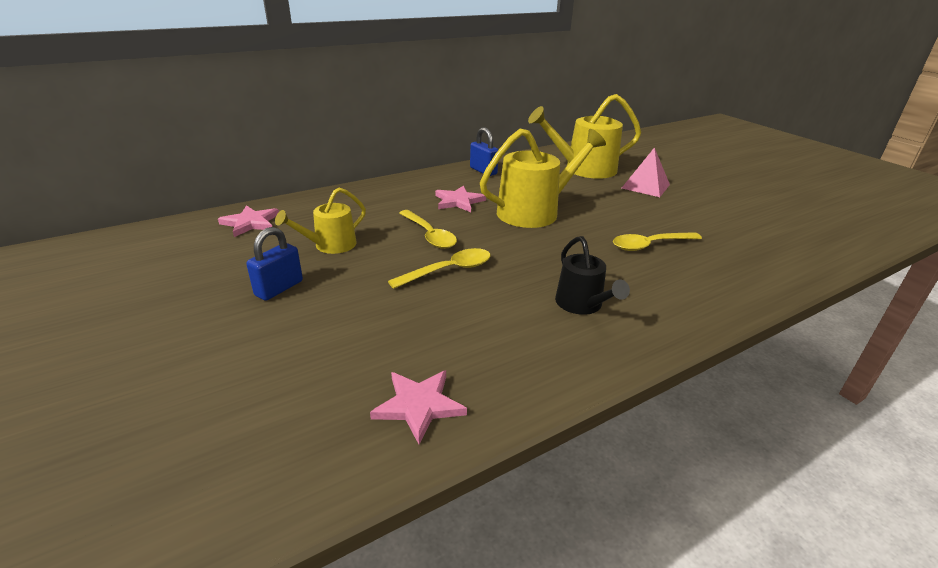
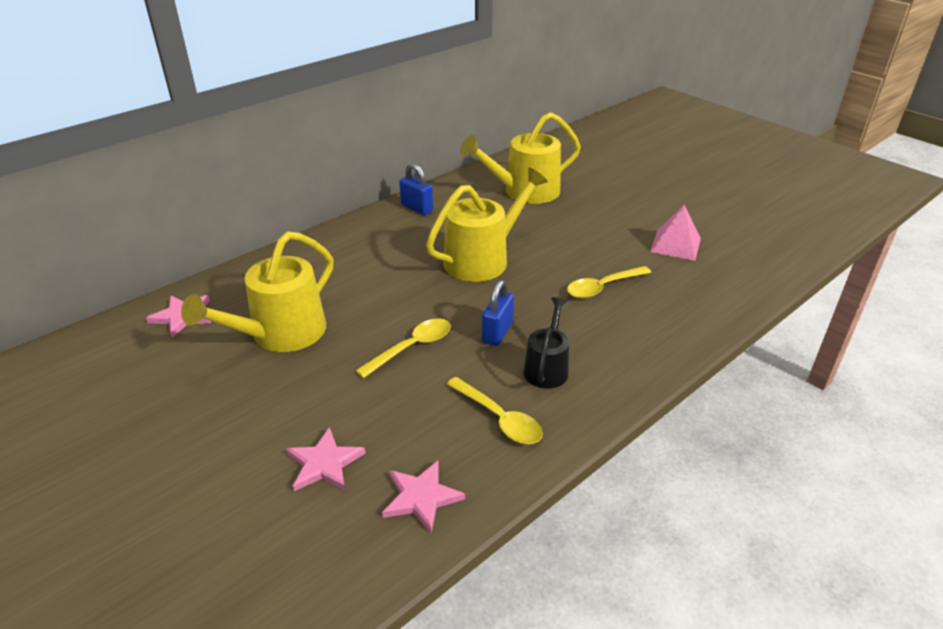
camera: 10 degrees left, 5 degrees up
blue padlock [246,227,303,301] -> blue padlock moved to [482,280,514,346]
yellow watering can [275,188,366,254] -> yellow watering can [181,231,333,352], size x1.72
yellow spoon [399,210,457,249] -> yellow spoon moved to [446,377,543,444]
pink star [435,185,486,212] -> pink star moved to [286,427,366,491]
black watering can [555,236,630,315] -> black watering can turned 135 degrees counterclockwise [523,297,569,389]
pink pyramid [622,147,670,197] -> pink pyramid moved to [650,205,701,261]

